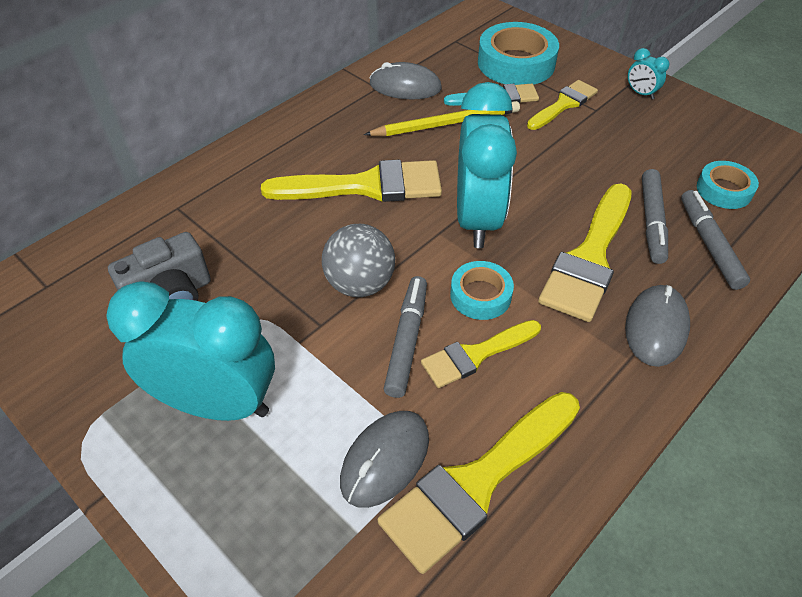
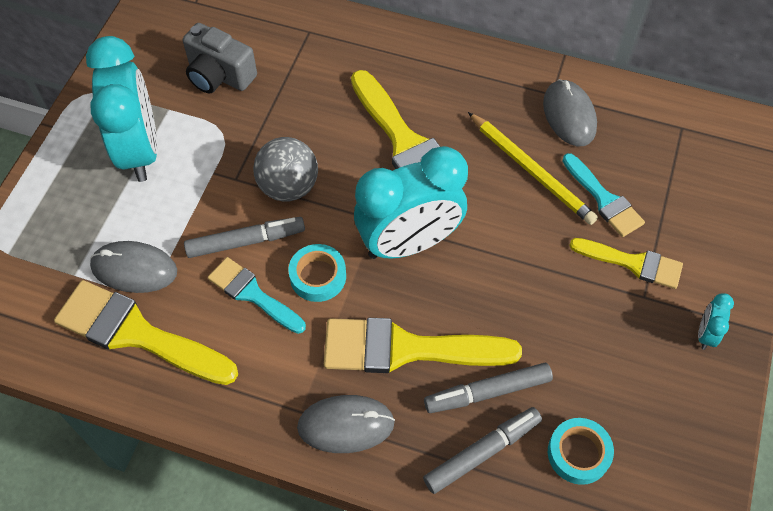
camera: 65 degrees right, 10 degrees up
yellow brush [421,320,541,388] -> turquoise brush [208,257,306,334]
turquoise tape [478,22,559,85] -> none

